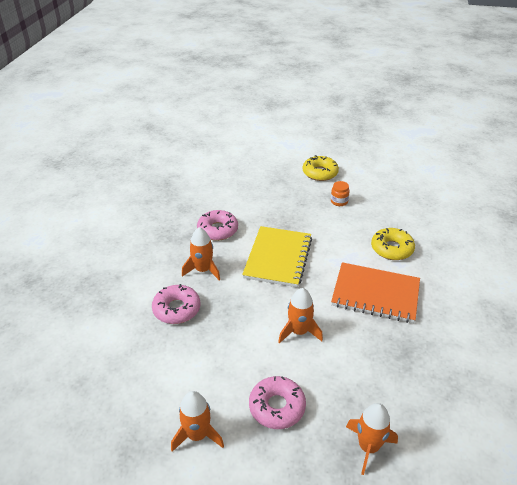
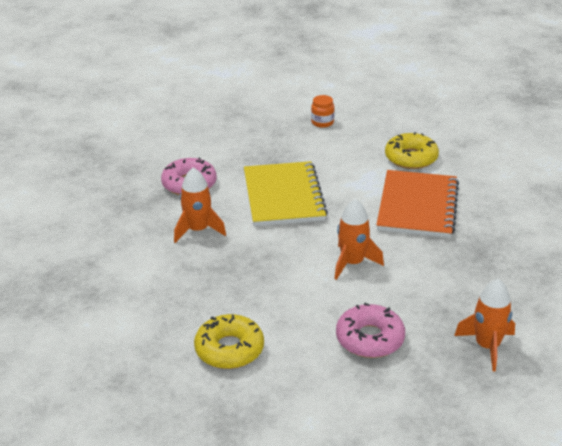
camera: 20 degrees left, 5 degrees down
pink donut [152,284,200,324] -> none
orange rocket [171,391,224,452] -> none
yellow donut [302,155,339,181] -> yellow donut moved to [194,314,264,369]
orange notebook [331,262,420,323] -> orange notebook turned 75 degrees counterclockwise [376,170,459,238]

